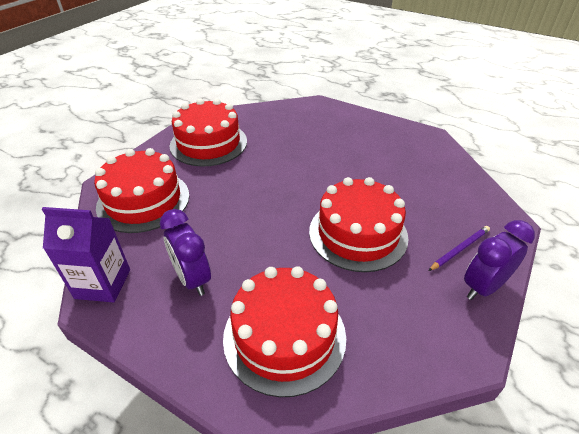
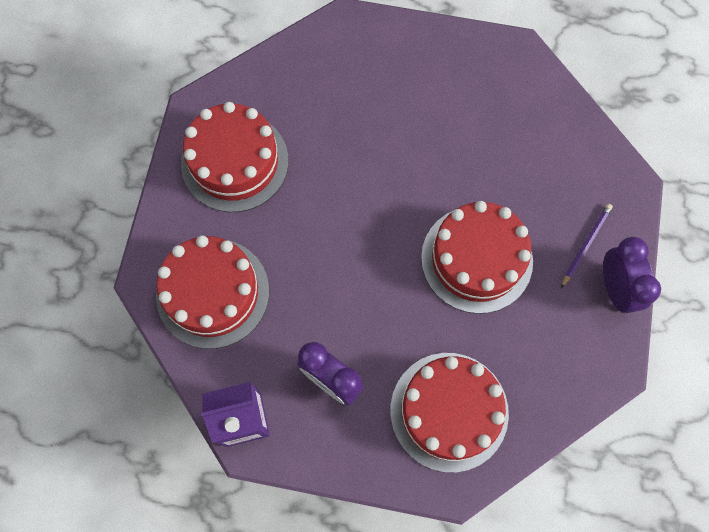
camera: 20 degrees left, 30 degrees up
purple clock [464,220,535,300] -> purple clock turned 135 degrees clockwise [603,237,661,313]

